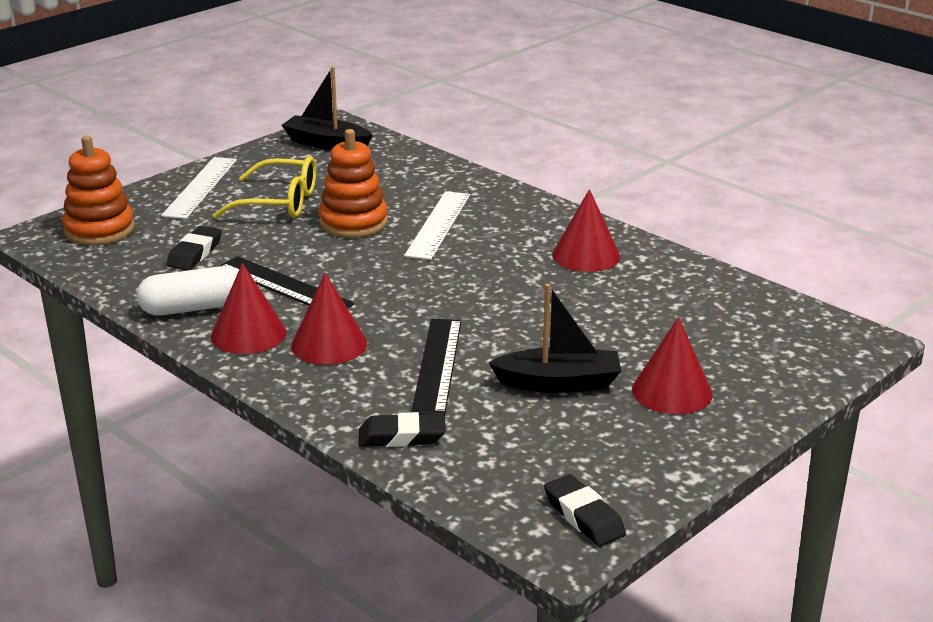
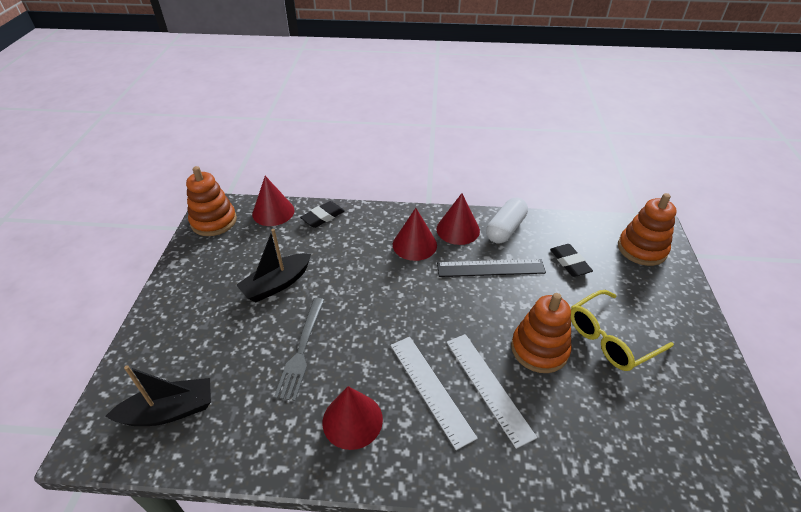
camera: 140 degrees right, 15 degrees up
white ruler [161,157,237,219] -> white ruler moved to [391,337,478,450]
black boat [282,67,373,150] -> black boat moved to [105,365,211,426]
black ruler [411,319,461,415] -> none
black eraser [544,474,626,546] -> orange stacking toy [186,166,237,236]
red cone [632,317,713,414] -> red cone moved to [252,176,295,226]
none -> grey fork [274,298,325,401]

